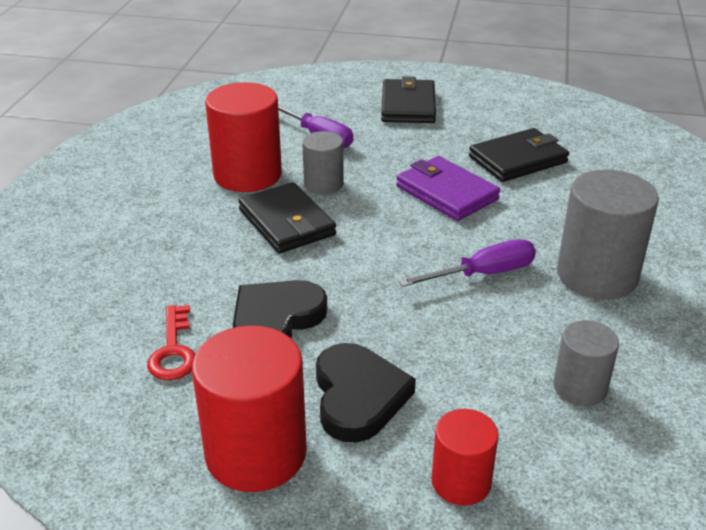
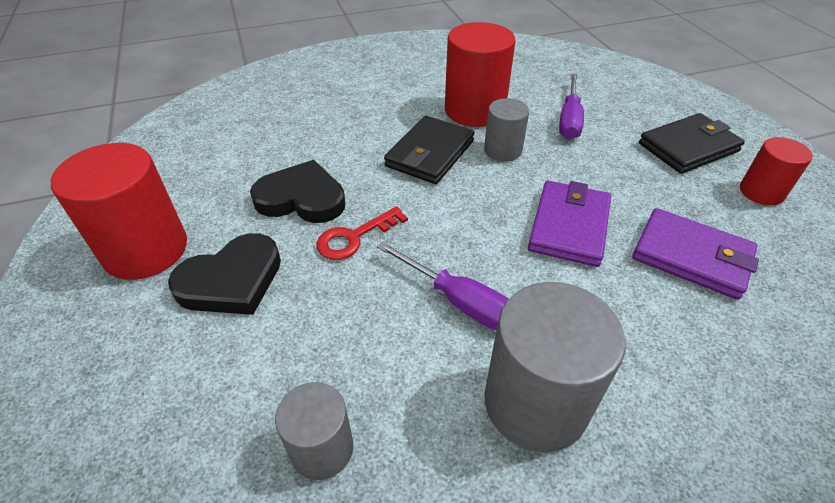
camera: 60 degrees right, 10 degrees up
red key [147,305,195,380] -> red key moved to [316,206,408,260]
red cylinder [432,409,499,505] -> red cylinder moved to [740,137,813,206]
black wallet [469,128,569,182] -> purple wallet [632,208,759,300]

